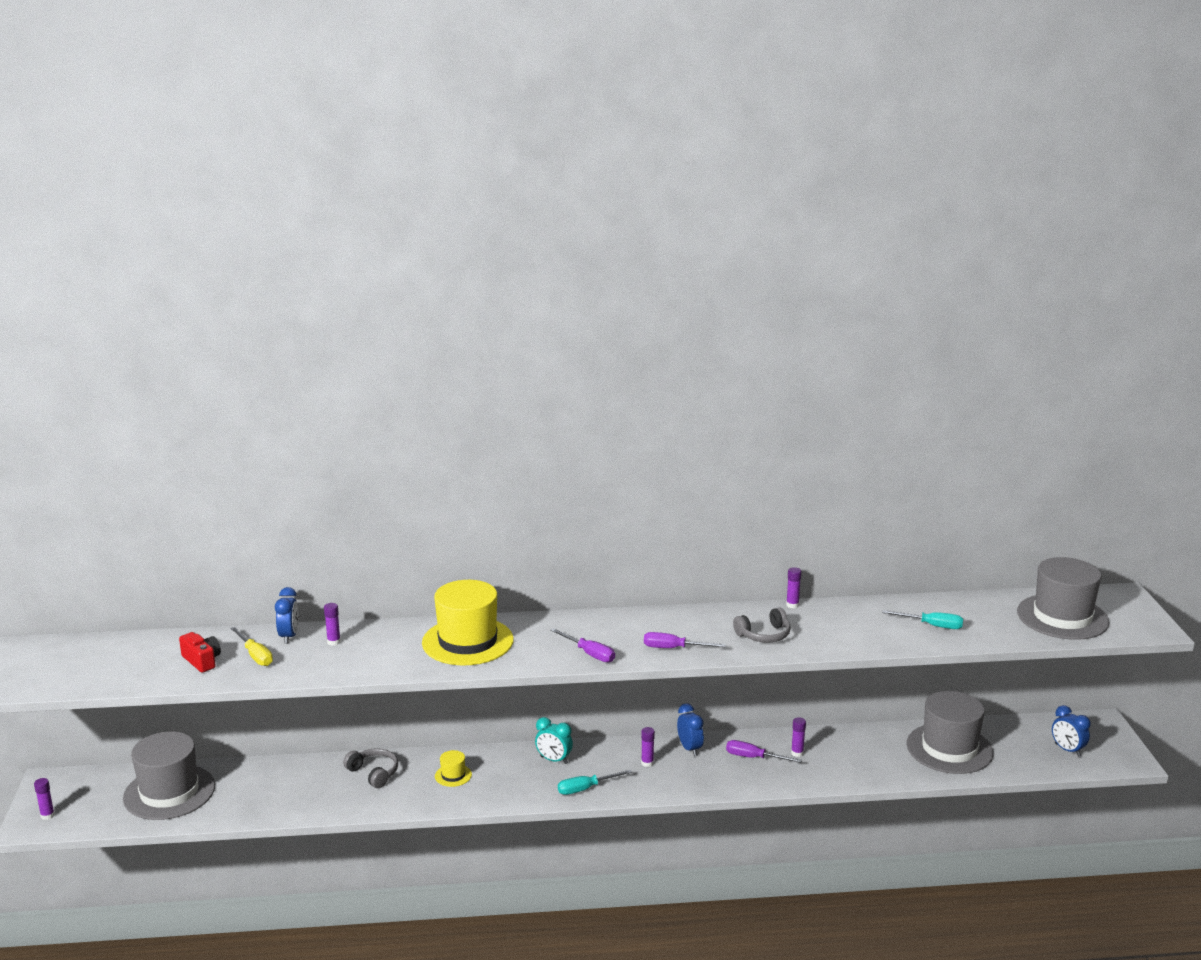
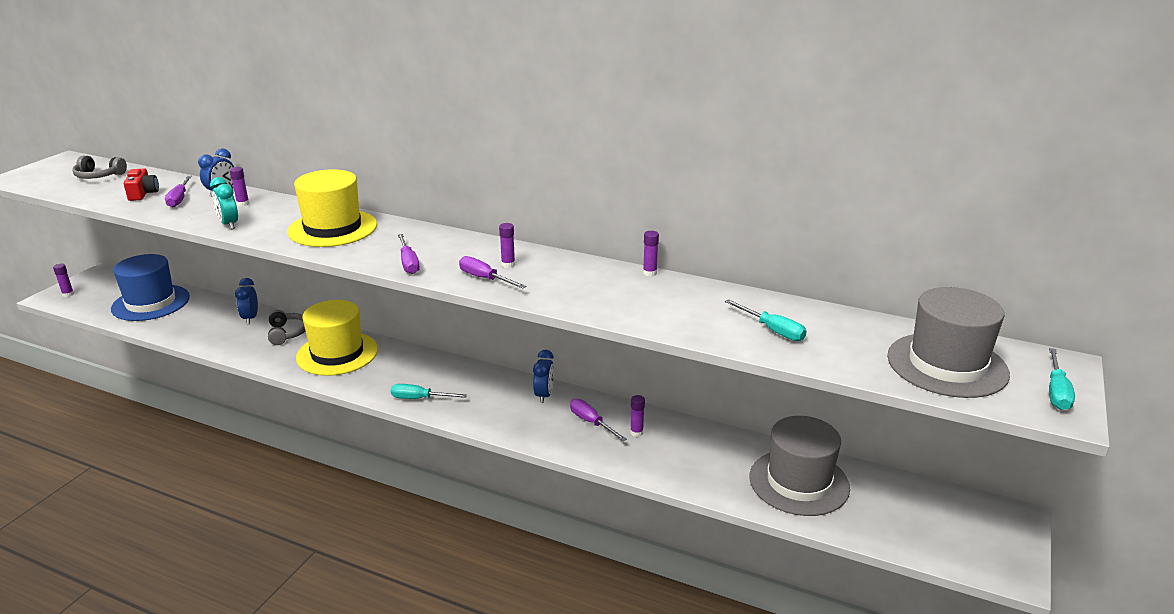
camera: 30 degrees right, 5 degrees up
grey hat [123,731,215,820] -> blue hat [111,254,190,321]
yellow screwdriver [230,627,273,666] -> purple screwdriver [165,176,192,208]
yellow hat [435,750,472,787] -> yellow hat [296,300,378,376], size x2.36
turquoise clock [535,717,573,764] -> turquoise clock moved to [210,177,238,229]
purple glue stick [641,727,655,767] -> purple glue stick moved to [499,223,515,268]
grey headphones [733,607,791,642] -> grey headphones moved to [72,156,127,179]
blue clock [1052,705,1091,757] -> blue clock moved to [235,278,258,324]
none -> turquoise screwdriver [1049,348,1075,410]

